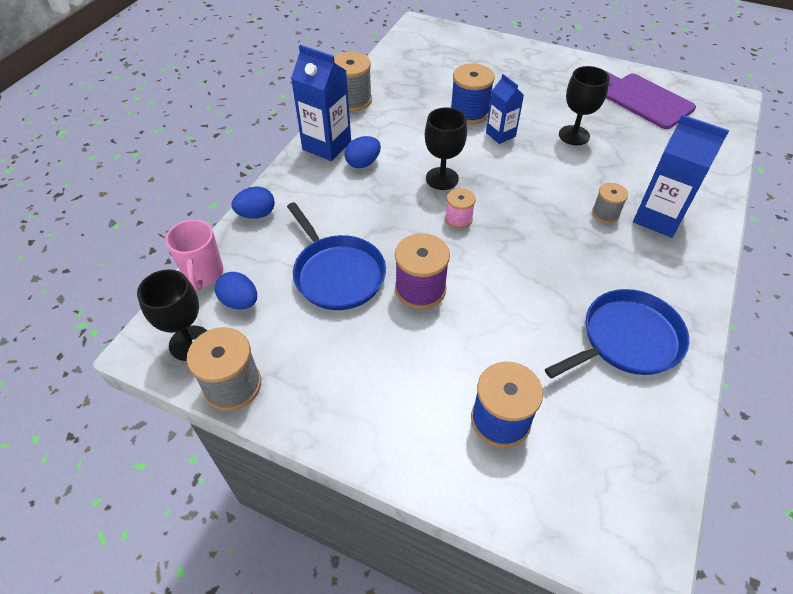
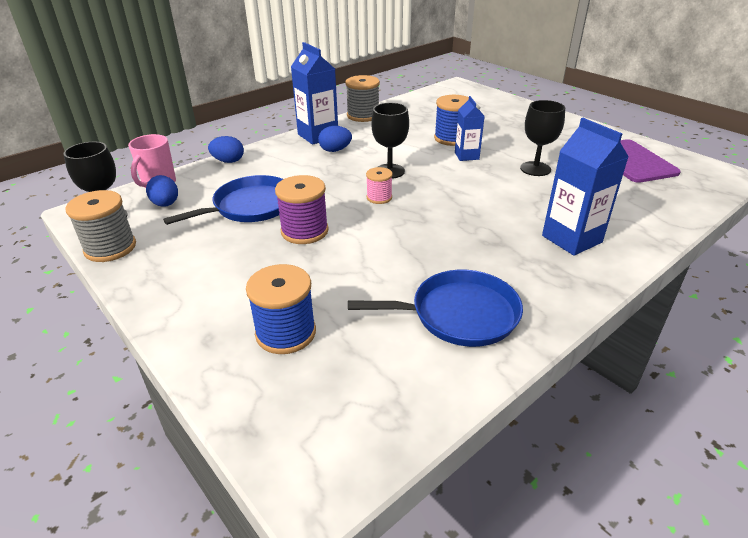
camera: 25 degrees right, 15 degrees down
blue pan [287,202,386,310] -> blue pan turned 120 degrees counterclockwise [163,175,283,225]
grey spool [592,183,628,223] -> none

